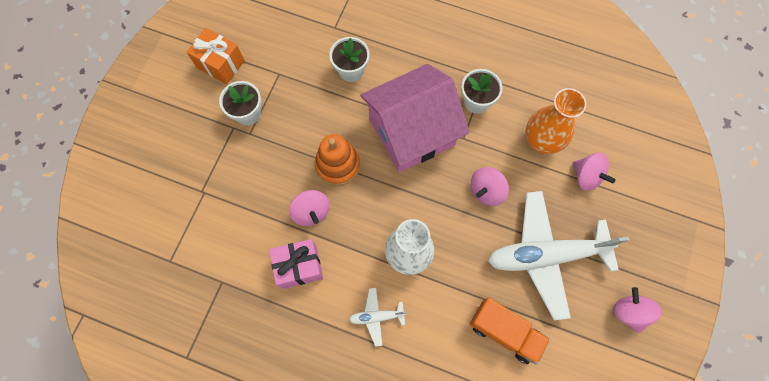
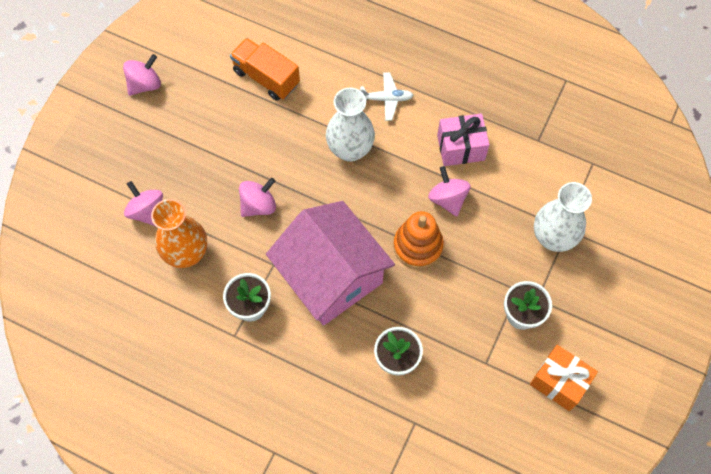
camera: 175 degrees left, 5 degrees down
pink house [360,64,470,172] -> pink house turned 75 degrees clockwise [266,201,395,326]
white plane [488,191,630,321] -> none
pink spinning top [613,287,662,333] -> pink spinning top turned 120 degrees counterclockwise [123,54,161,96]
none -> white vase [534,182,592,252]

